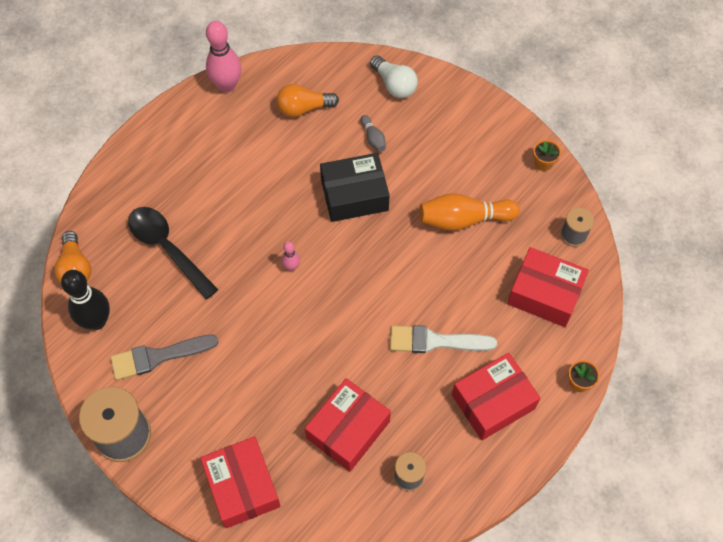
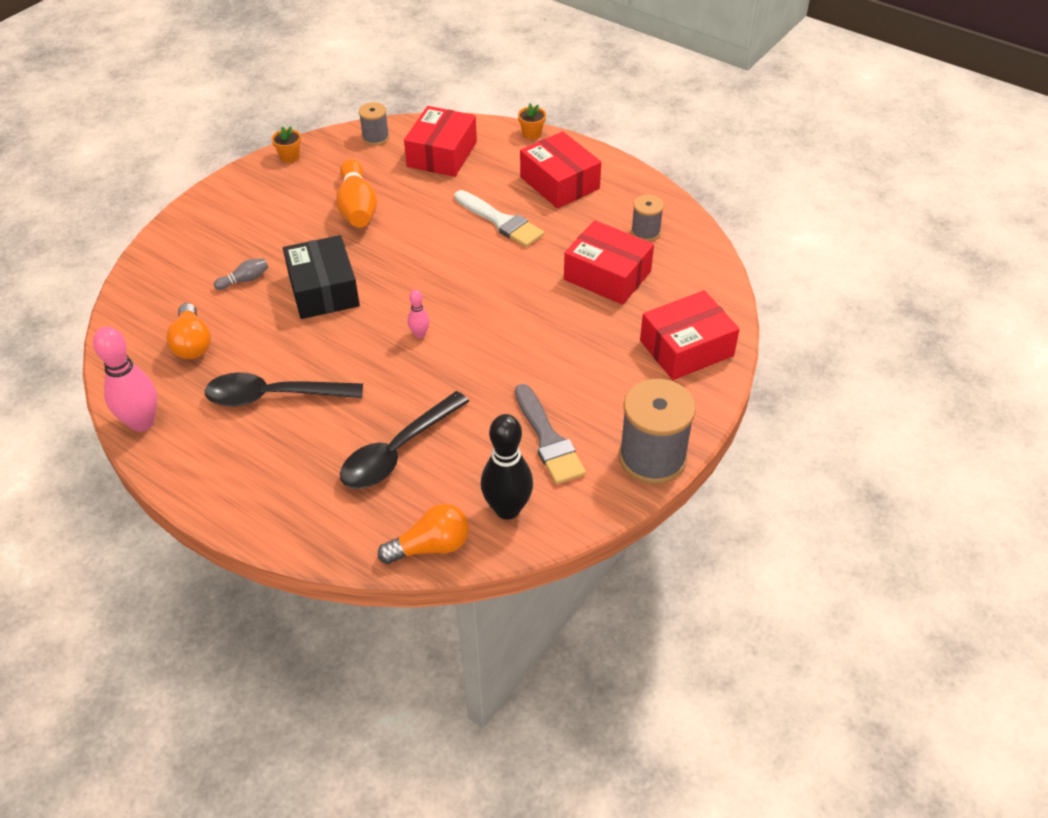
camera: 95 degrees left, 15 degrees down
white light bulb [370,55,418,98] -> none
white brush [390,325,497,353] -> white brush turned 45 degrees counterclockwise [454,190,544,247]
none -> black spoon [205,372,363,406]

